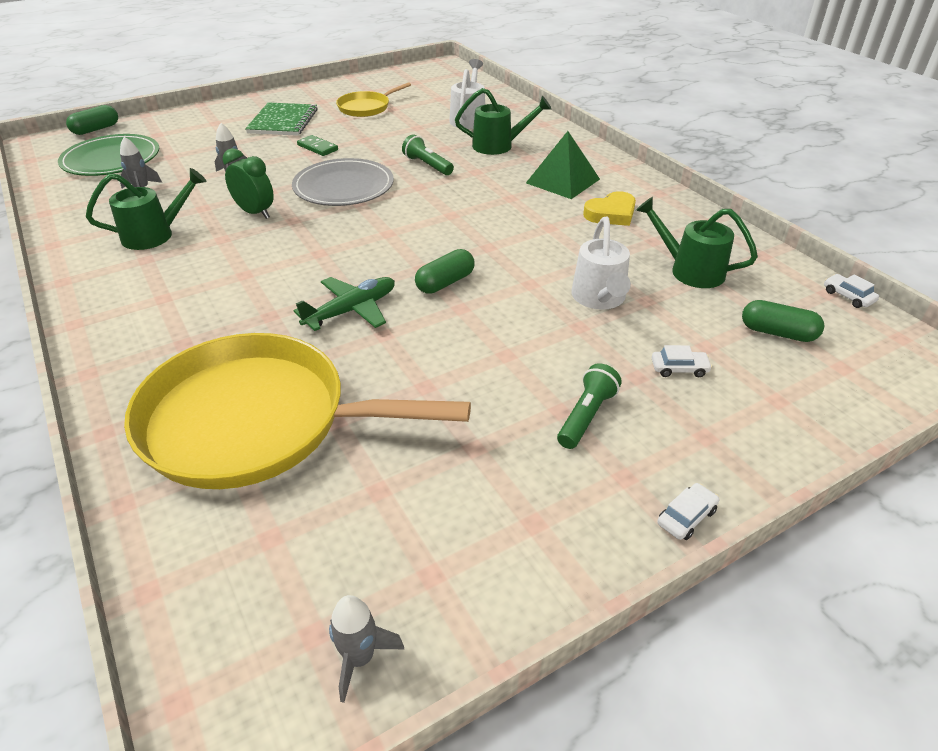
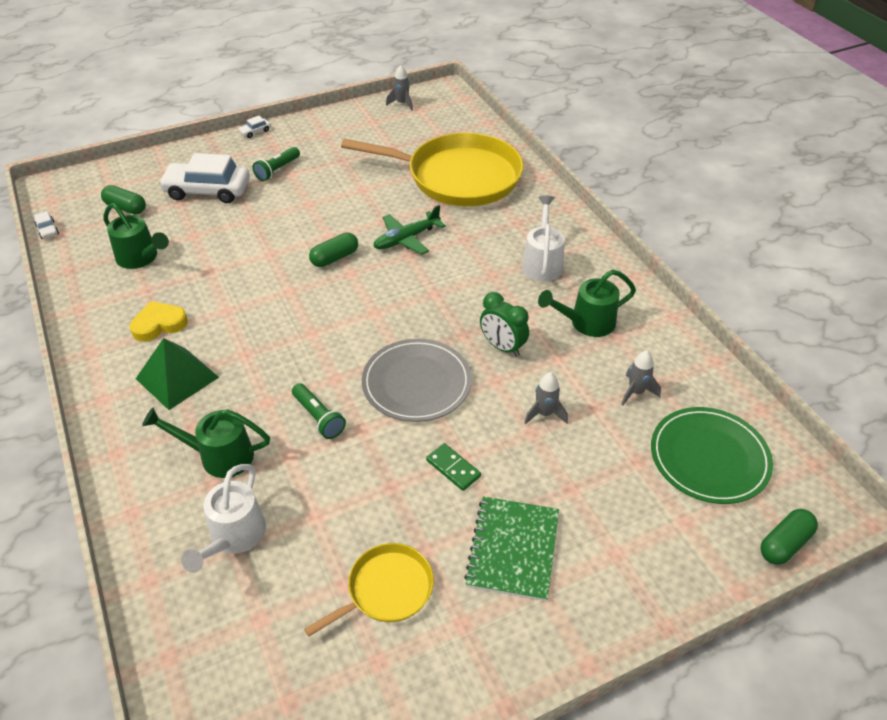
camera: 175 degrees left, 5 degrees up
white watering can [571,217,631,310] -> white watering can moved to [522,196,565,281]
white car [652,345,712,377] -> white car [159,153,250,203], size x2.46

